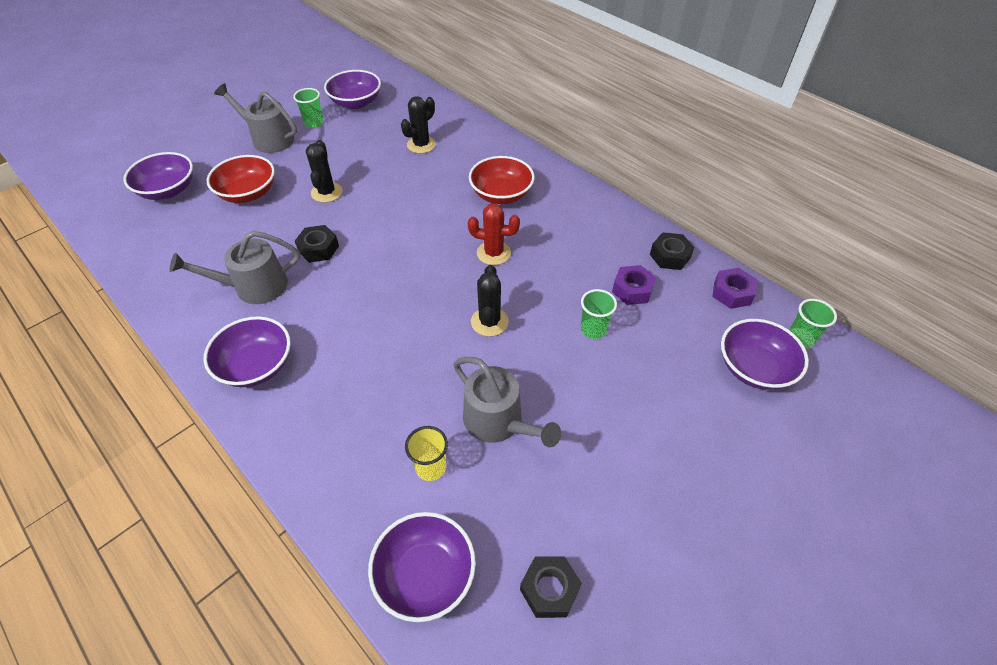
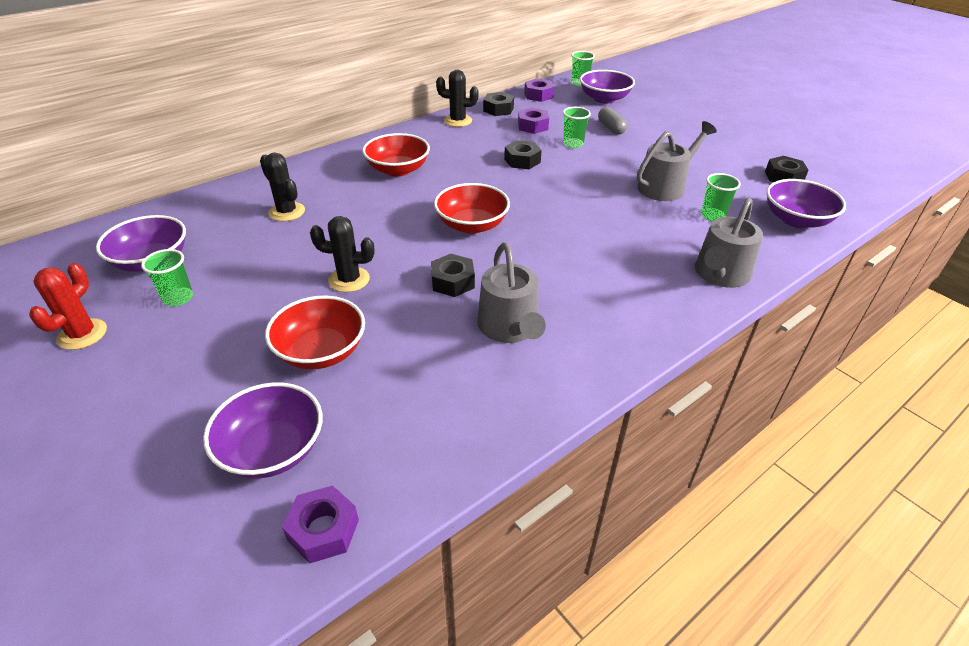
camera: 85 degrees left, 10 degrees down
purple bowl [204,316,291,387] -> none
grey watering can [214,83,297,153] -> grey watering can moved to [695,197,763,288]
yellow cup [405,426,448,481] -> green cup [701,173,741,221]
red cactus [468,203,520,265] -> red cactus moved to [29,263,107,350]
black cactus [471,265,509,337] -> black cactus moved to [436,70,479,127]
none -> purple nut [282,485,359,563]
none -> red bowl [434,183,510,234]
none -> black nut [504,140,542,169]
none -> grey capsule [598,107,627,135]

